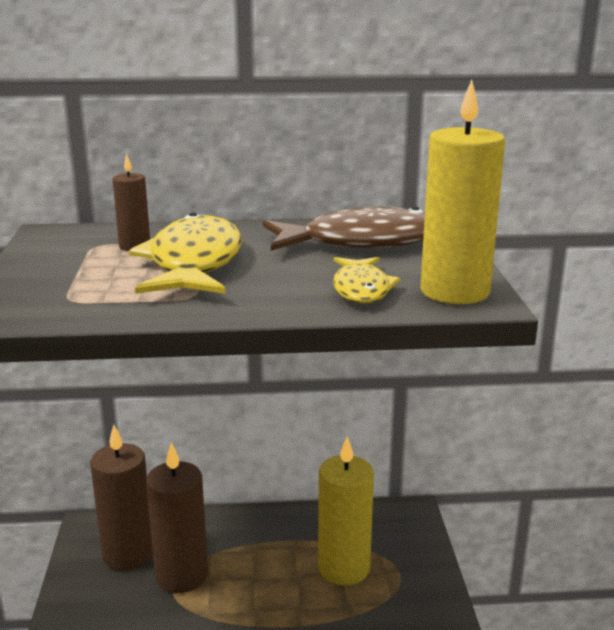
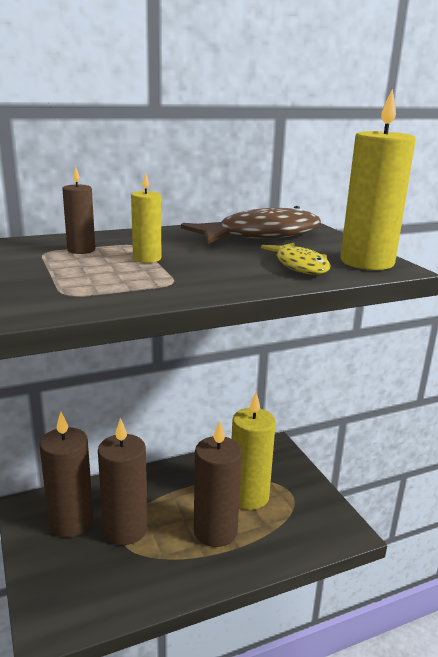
camera: 20 degrees left, 0 degrees up
yellow fish [129,212,242,294] -> yellow candle [131,172,162,263]
none -> brown candle [194,421,242,547]

